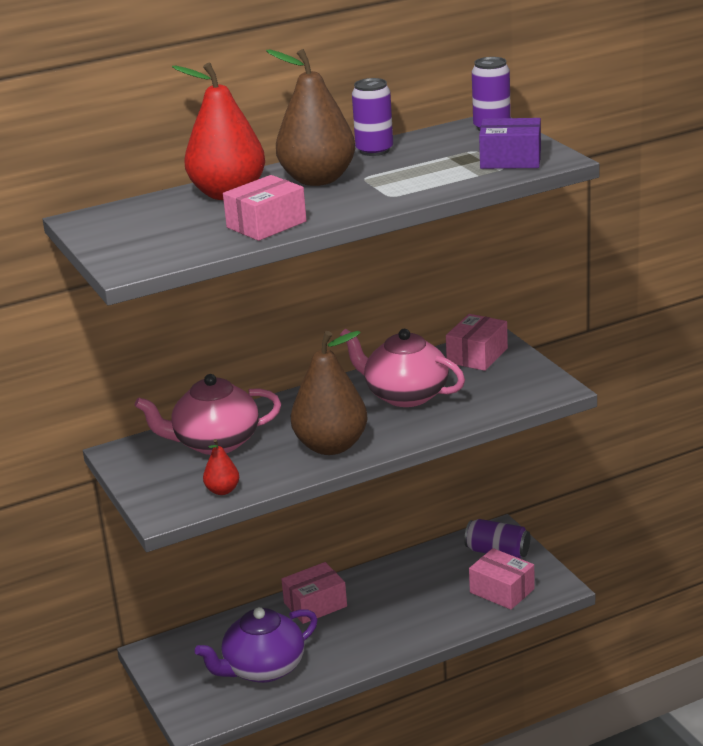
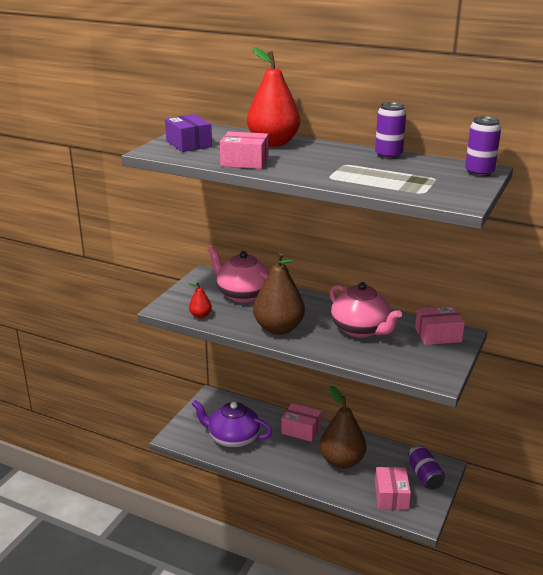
camera: 50 degrees right, 0 degrees up
brown pear [266,49,355,186] -> brown pear moved to [320,386,366,469]
pink teapot [340,328,465,407] -> pink teapot turned 150 degrees clockwise [330,282,402,338]
purple box [479,118,541,169] -> purple box moved to [165,114,212,152]

